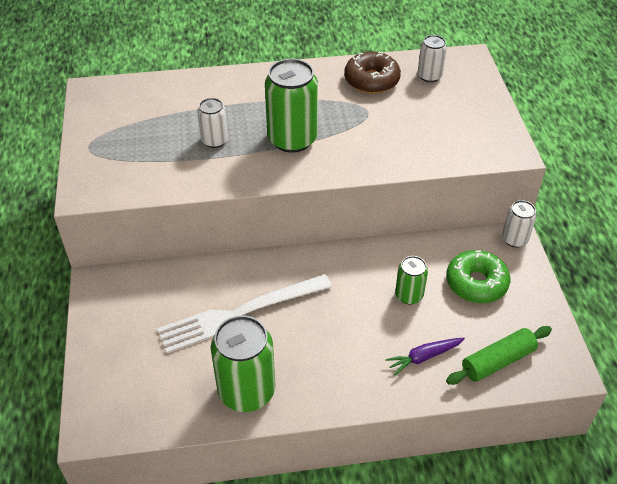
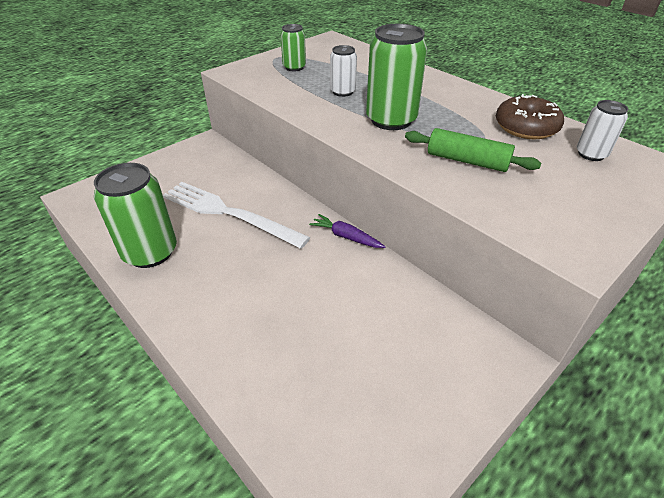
camera: 55 degrees right, 5 degrees down
purple carrot [385,338,465,375] -> purple carrot moved to [309,214,386,248]
green can [395,256,428,304] -> green can moved to [280,24,306,71]
green donut [446,250,510,303] -> none
green rolling pin [446,326,552,385] -> green rolling pin moved to [405,128,541,172]
white can [502,200,537,247] -> none

